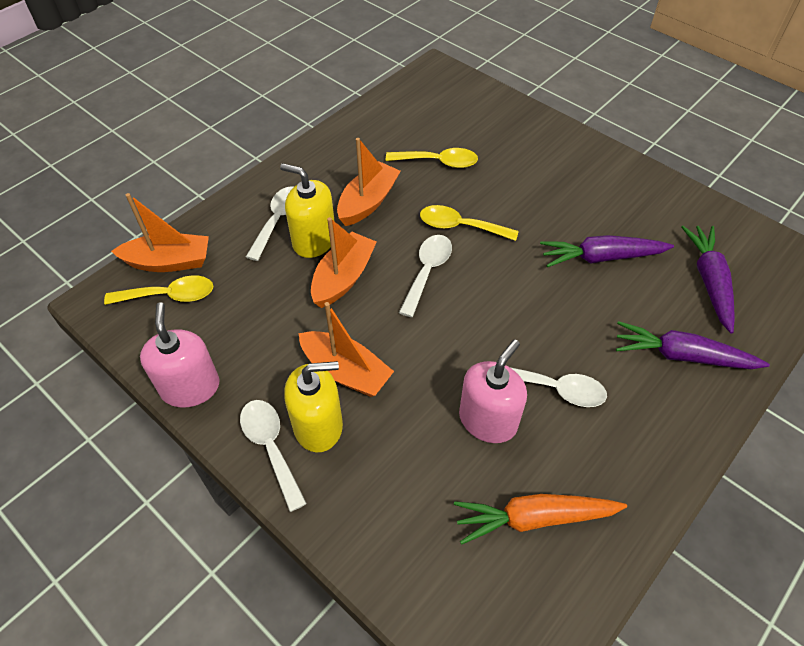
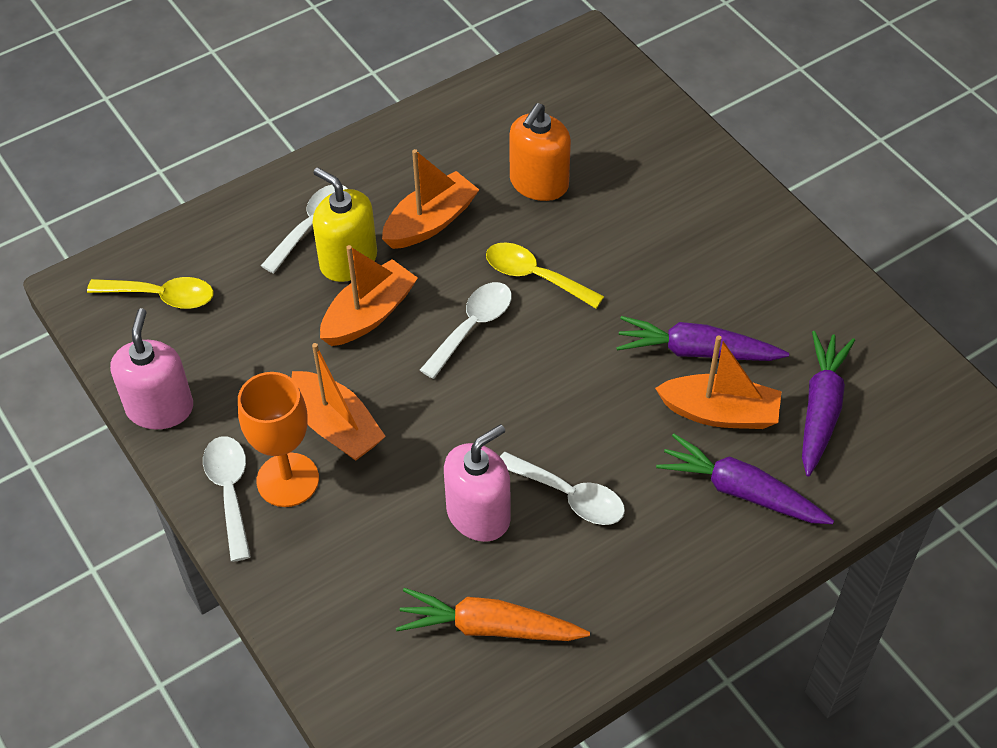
camera: 15 degrees right, 0 degrees up
orange boat [111,193,209,272] -> orange boat moved to [655,335,782,429]
yellow soap dispenser [284,361,343,452] -> orange goblet [238,372,319,507]
yellow spoon [386,148,478,168] -> orange soap dispenser [509,103,571,201]

